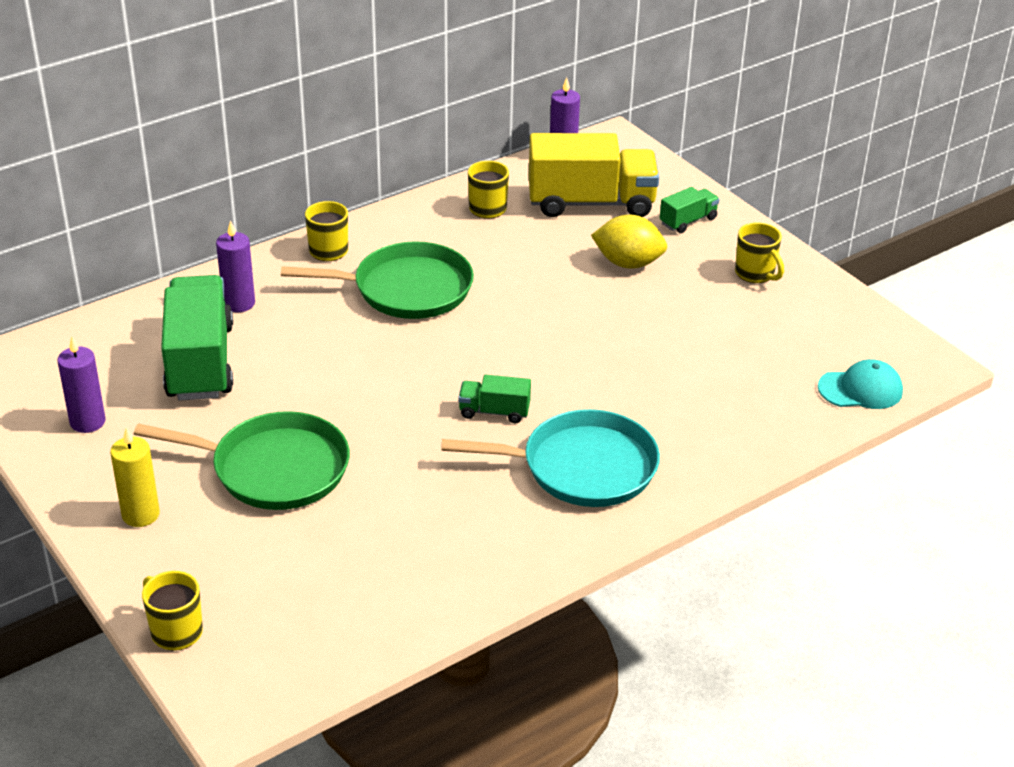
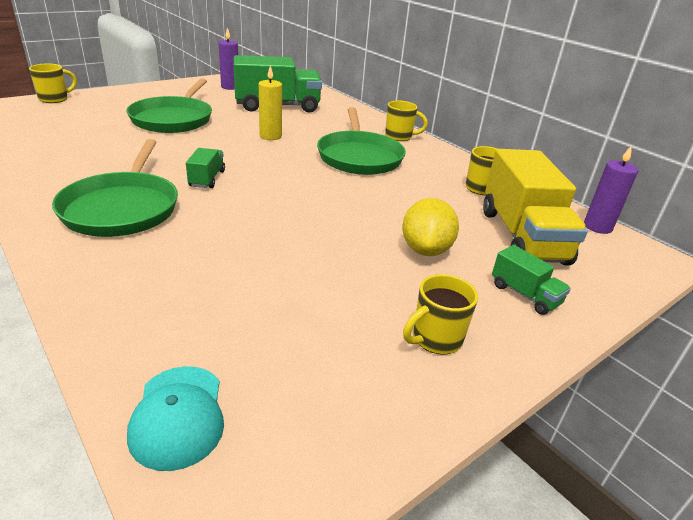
camera: 85 degrees right, 5 degrees down
yellow candle [110,427,160,527] -> yellow candle moved to [259,65,282,140]
purple candle [216,220,255,312] -> none
turquoise pan [441,409,660,507] -> green pan [52,139,178,237]

